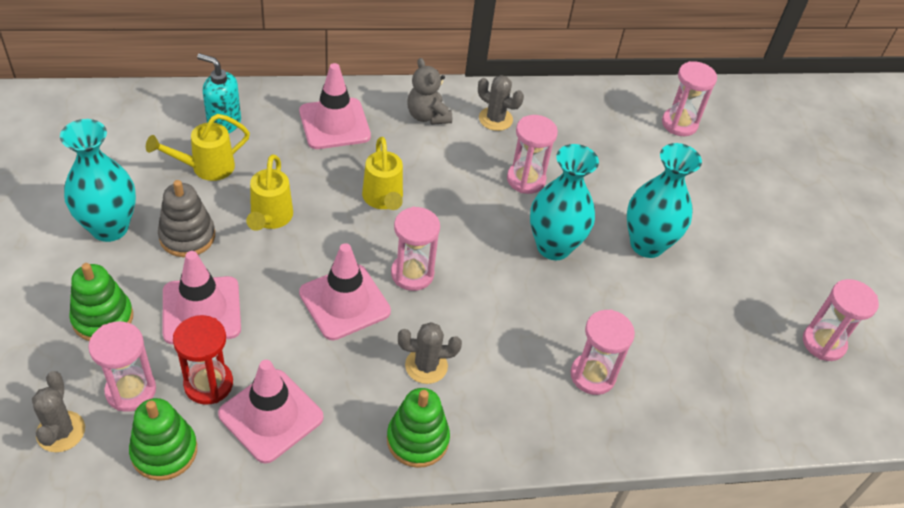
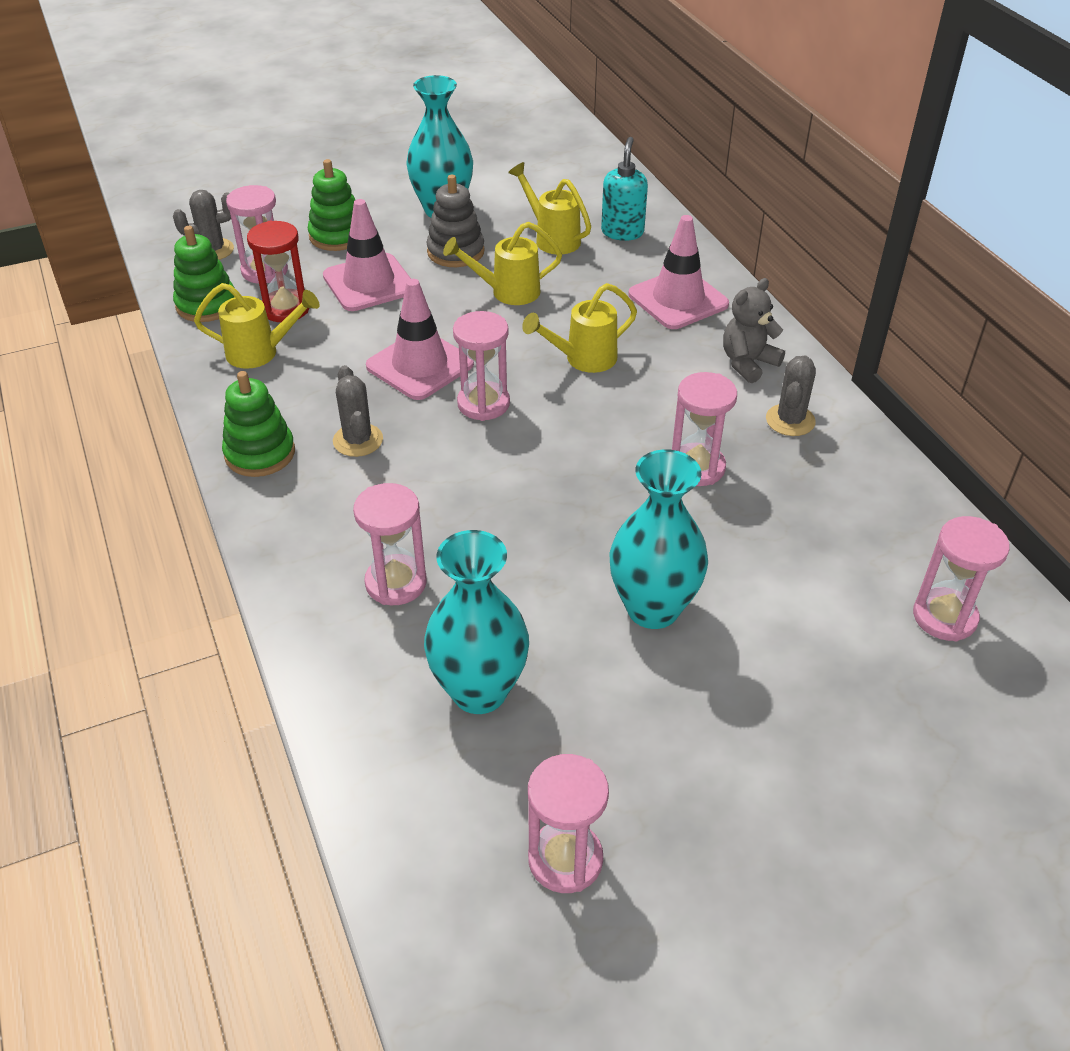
camera: 80 degrees right, 5 degrees down
pink traffic cone [218,360,324,464] -> yellow watering can [194,283,320,369]
turquoise vase [530,144,599,260] -> turquoise vase moved to [424,530,529,714]

